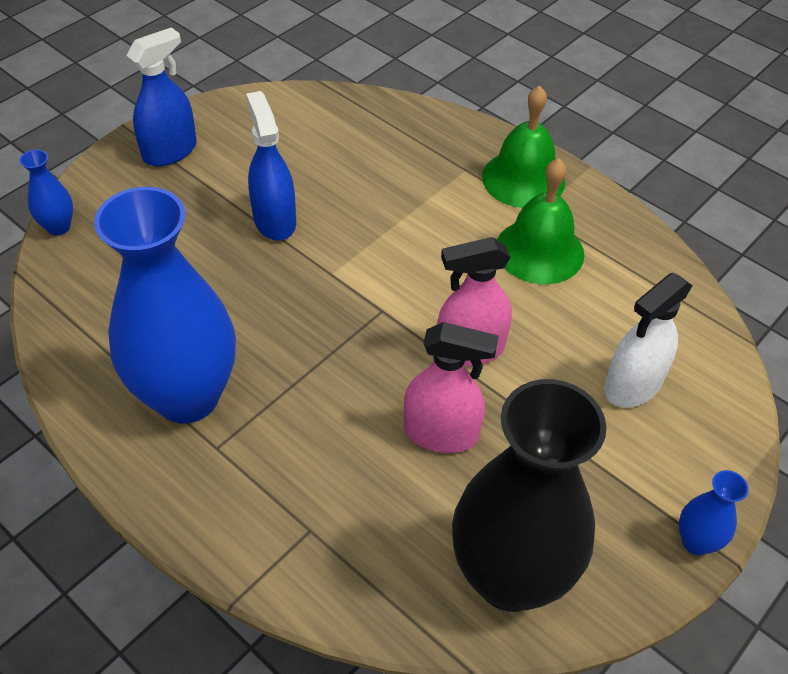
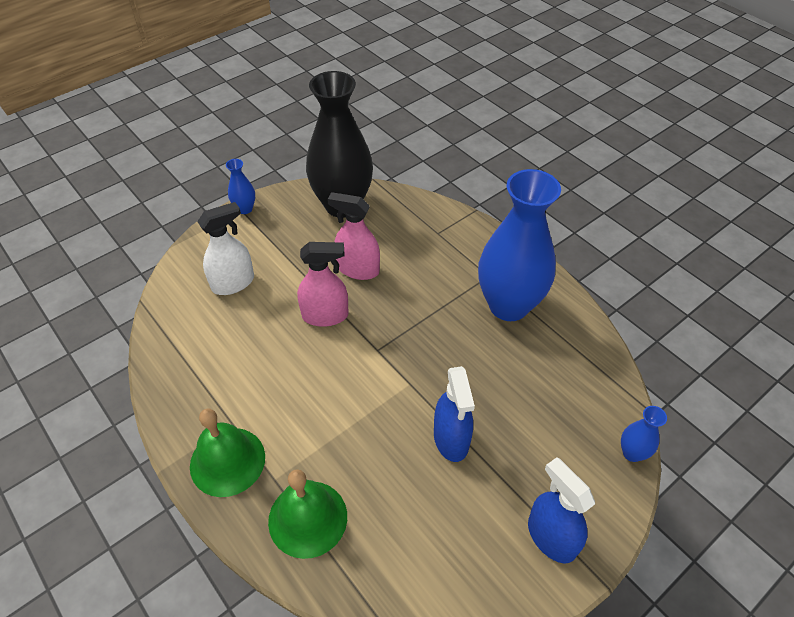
camera: 170 degrees left, 0 degrees up
blue spray bottle [126,27,197,166] -> blue spray bottle turned 90 degrees clockwise [528,457,595,563]
green bell [497,158,584,284] -> green bell moved to [268,469,347,559]

